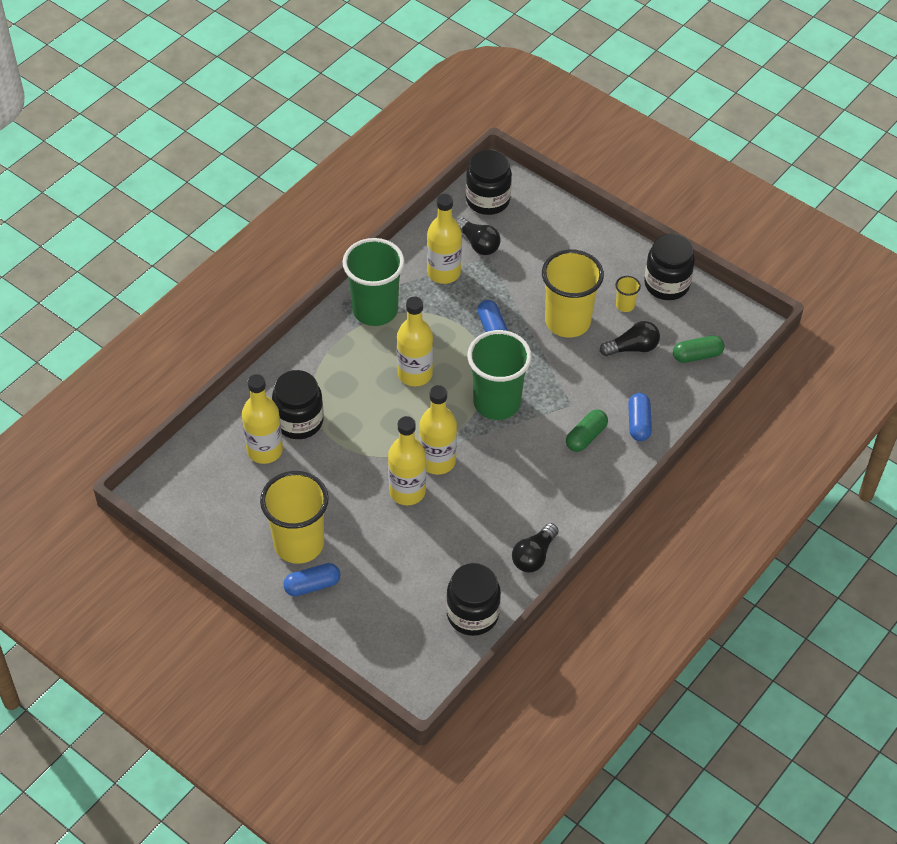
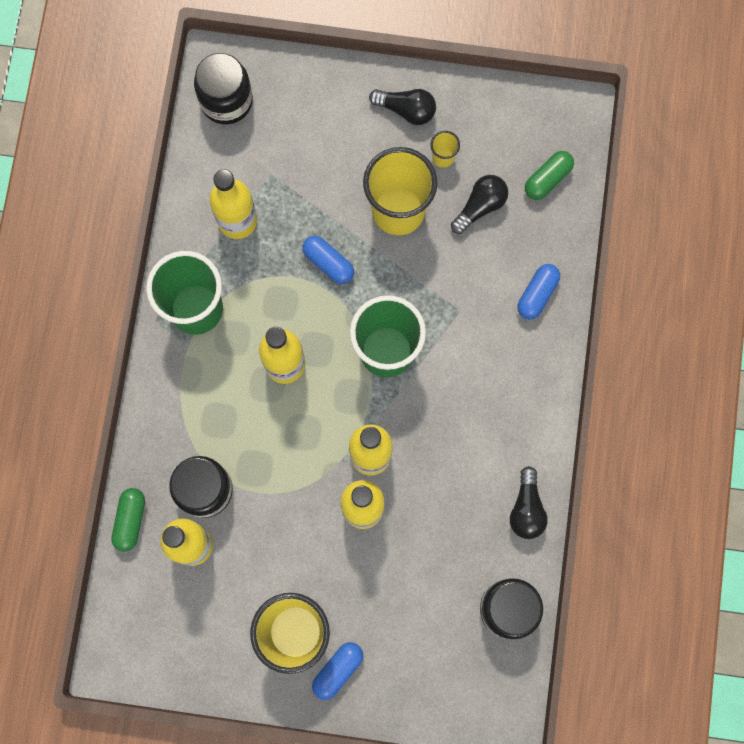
camera: 30 degrees left, 25 degrees up
black light bulb [456,217,501,255] -> black light bulb moved to [369,89,436,125]
green capsule [566,409,608,452] -> green capsule moved to [111,488,145,552]
blue capsule [628,393,652,441] -> blue capsule turned 60 degrees clockwise [517,264,560,320]
black jar [644,234,695,300] -> none

